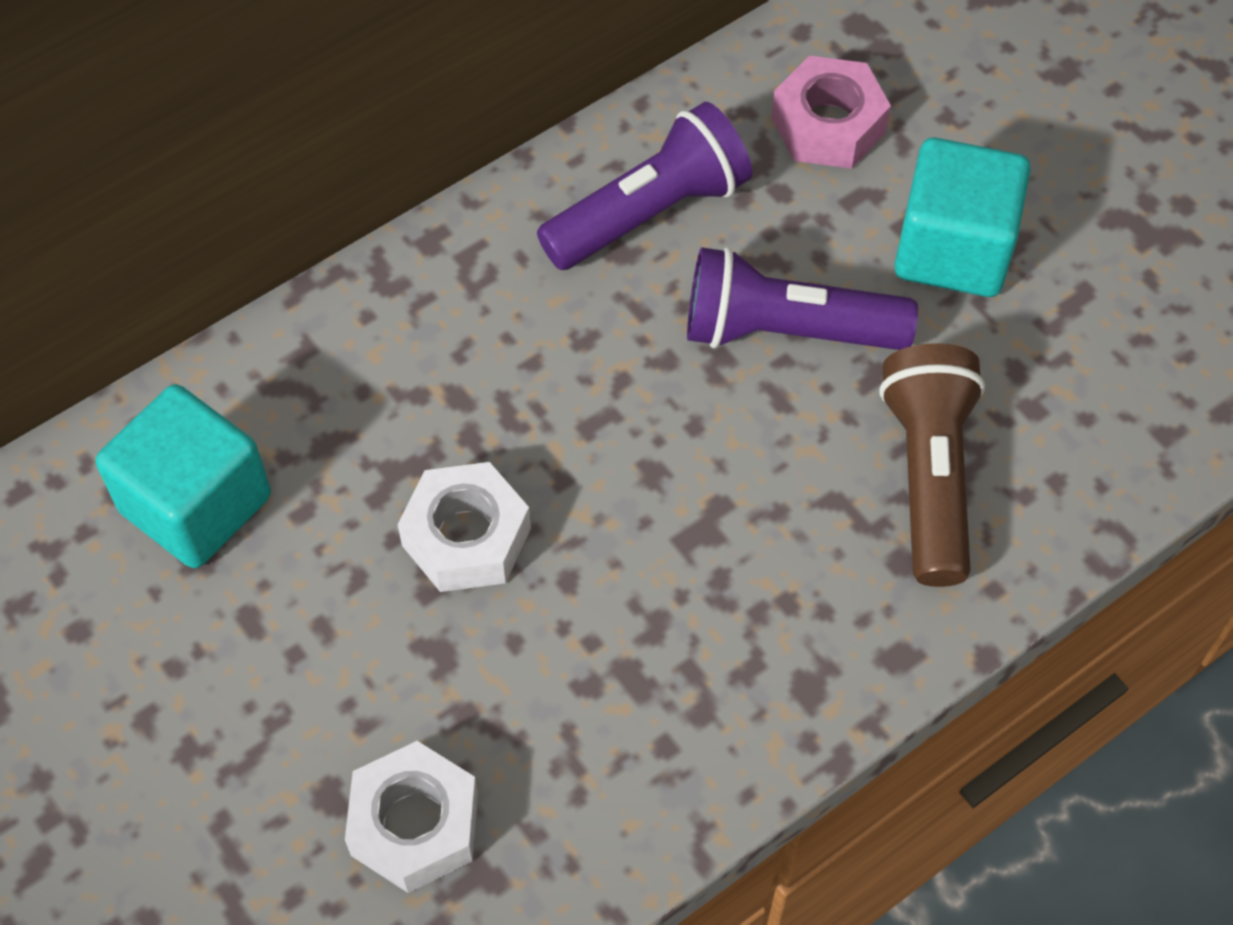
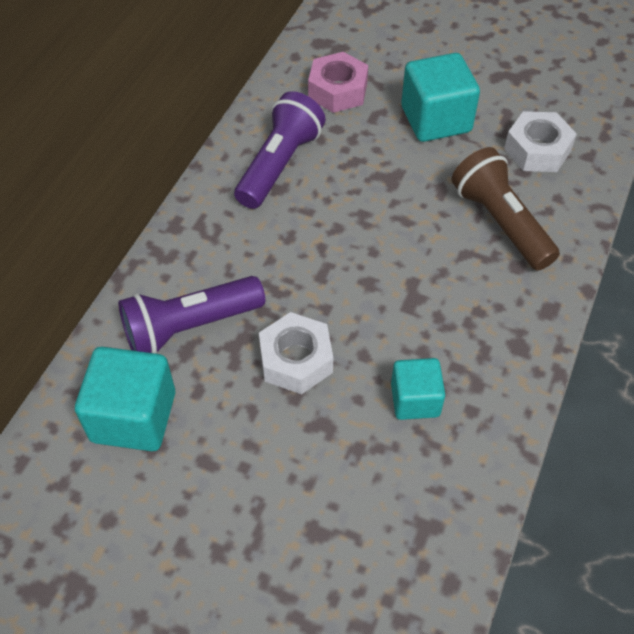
camera: 30 degrees left, 5 degrees down
white nut [345,741,478,893] -> white nut moved to [504,111,577,172]
purple flashlight [687,247,918,350] -> purple flashlight moved to [118,276,265,354]
none -> turquoise cube [391,358,445,420]

